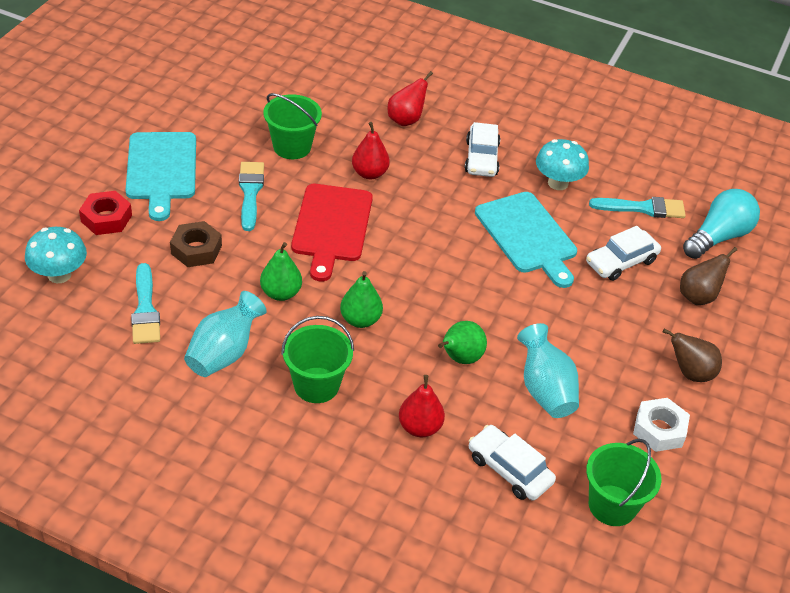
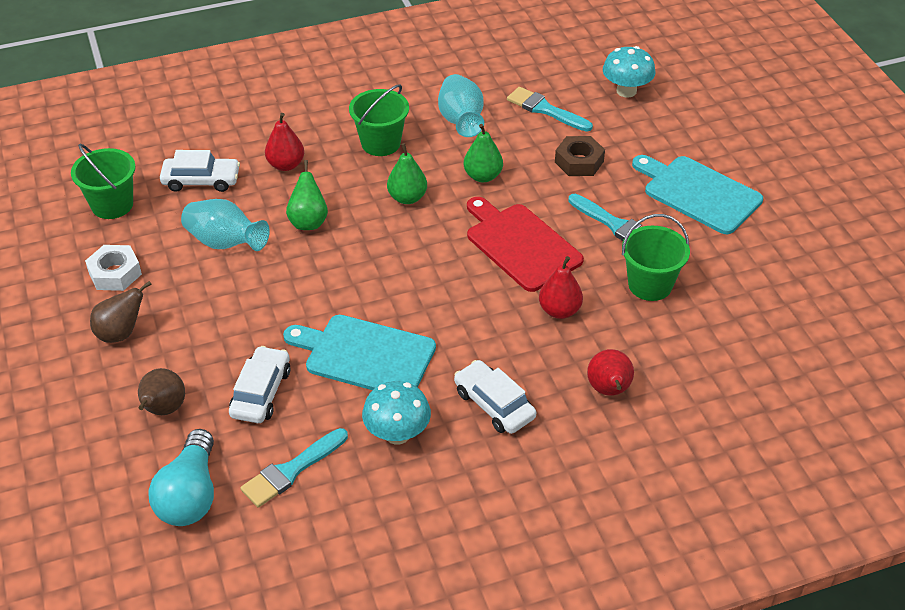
camera: 140 degrees right, 0 degrees up
red nut [79,191,132,235] -> none

